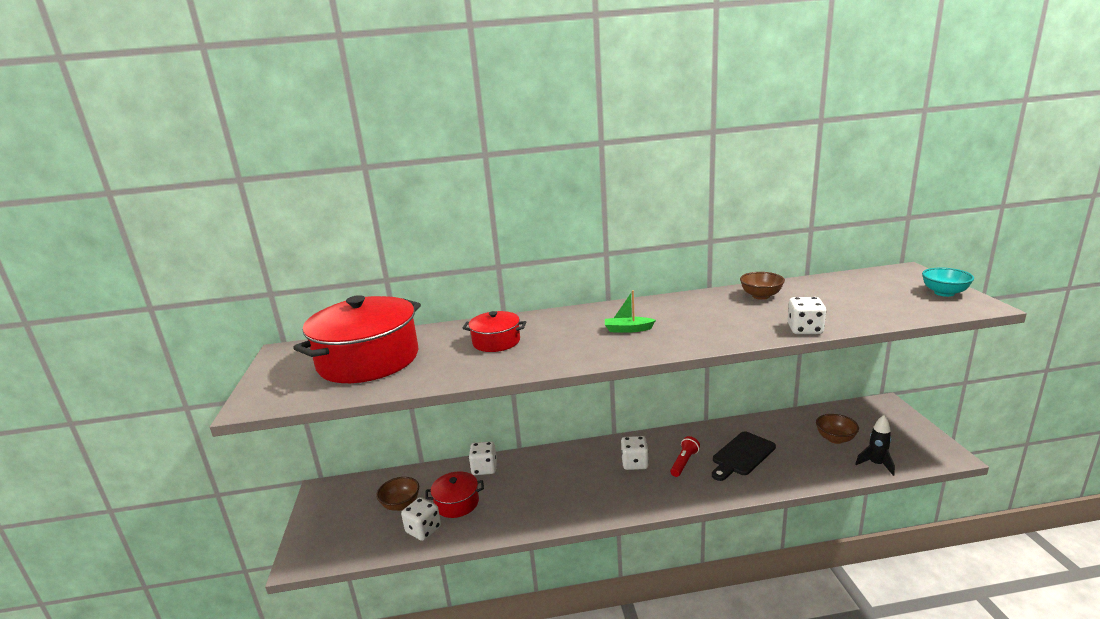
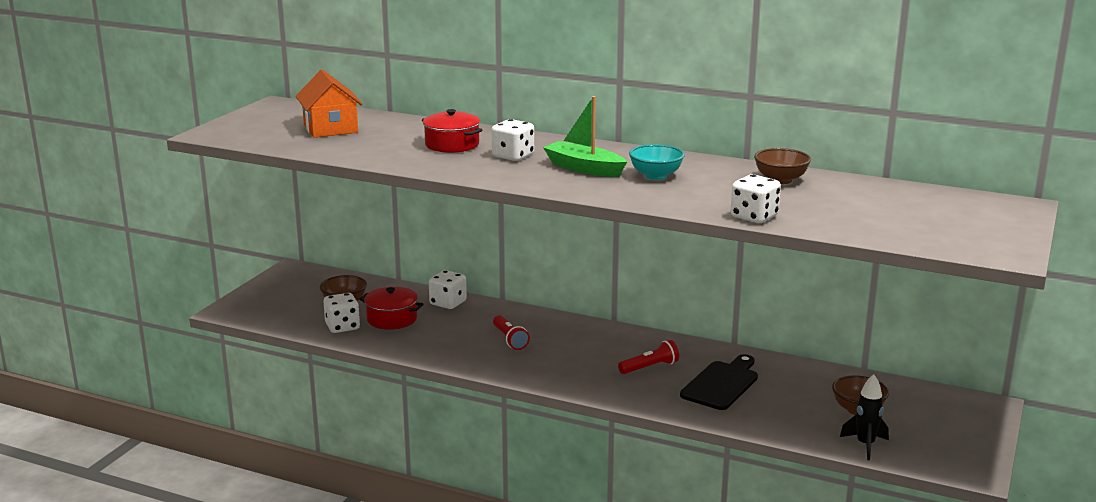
camera: 30 degrees right, 0 degrees up
red pot [293,295,421,383] -> orange house [296,69,363,138]
green boat [605,290,656,333] -> green boat [543,96,627,177], size x1.53
white dice [621,436,649,470] -> white dice moved to [492,119,534,161]
black cutting board [712,431,776,481] -> black cutting board turned 135 degrees clockwise [680,354,758,410]
turquoise bowl [922,268,974,297] -> turquoise bowl moved to [629,144,685,180]
none -> red flashlight [493,315,530,350]

